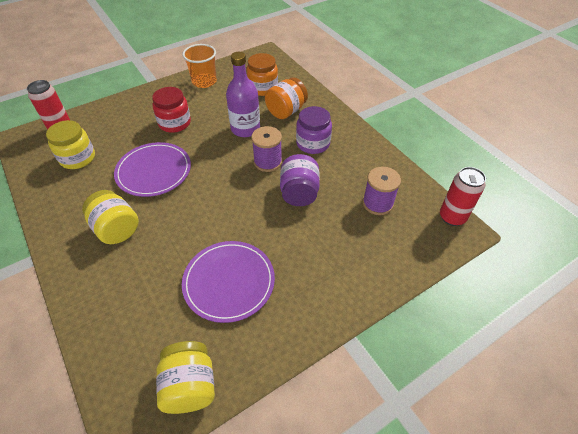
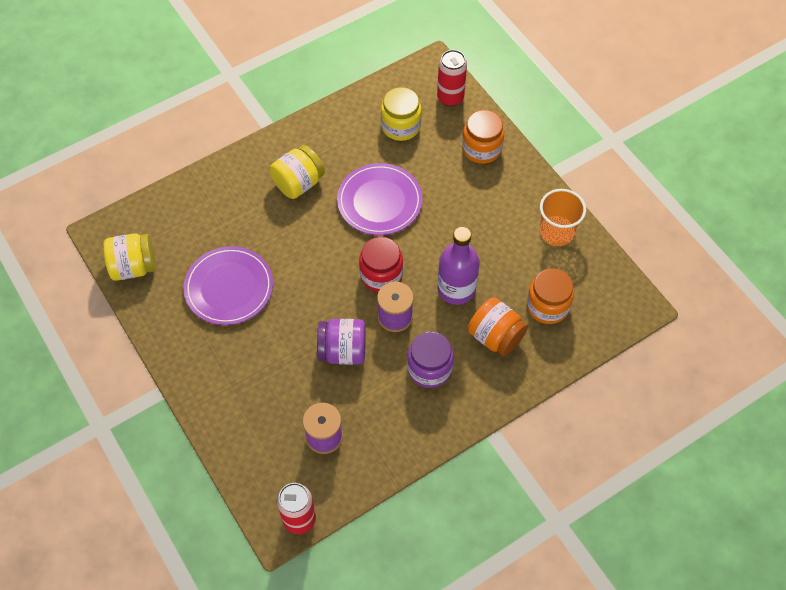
camera: 90 degrees right, 10 degrees up
red jar [152,87,191,133] -> red jar moved to [359,237,403,292]
none -> orange jar [462,110,504,164]

